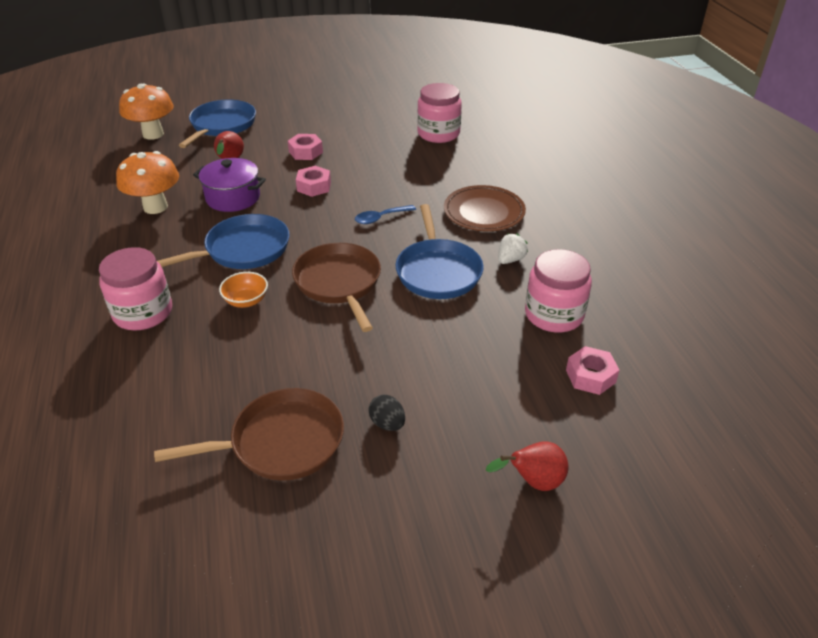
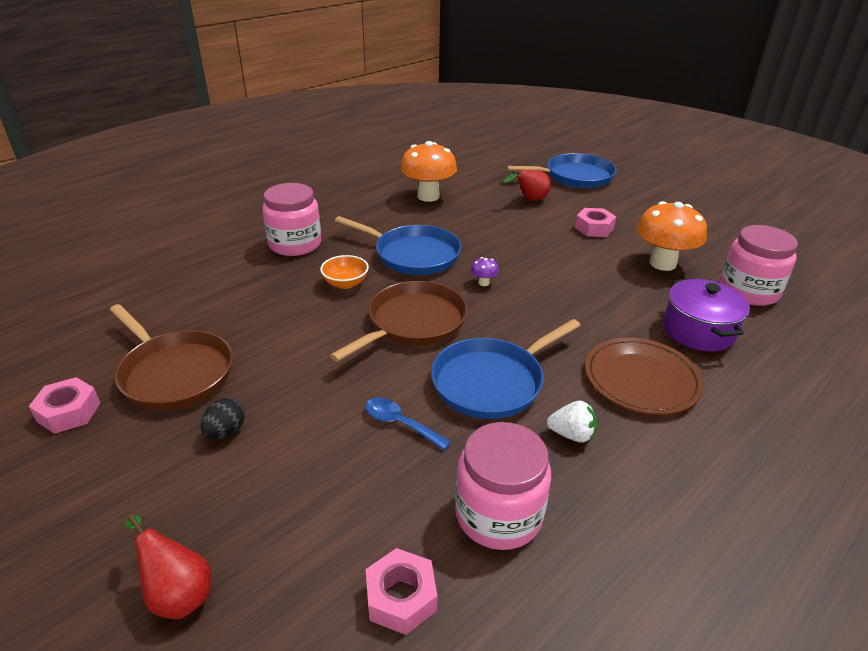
camera: 60 degrees right, 5 degrees down
orange mushroom [119,84,174,140] -> orange mushroom moved to [637,201,707,271]
purple pot [193,158,266,212] -> purple pot moved to [663,278,750,352]
pink nut [296,166,331,197] -> pink nut moved to [29,377,100,434]
blue spoon [355,205,416,224] -> blue spoon moved to [365,398,451,450]
none -> purple mushroom [471,257,499,286]

